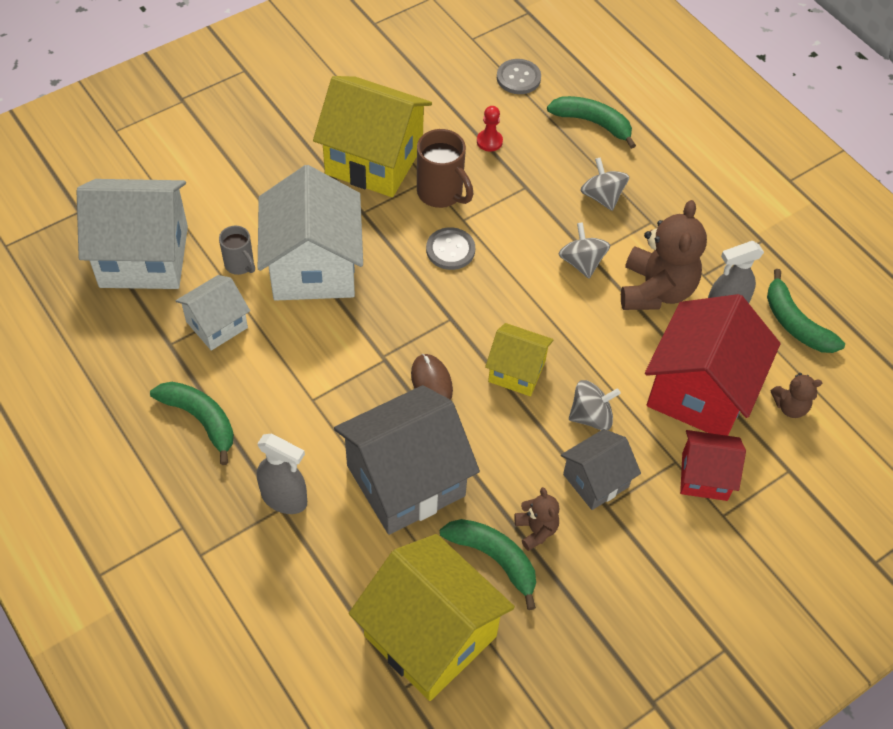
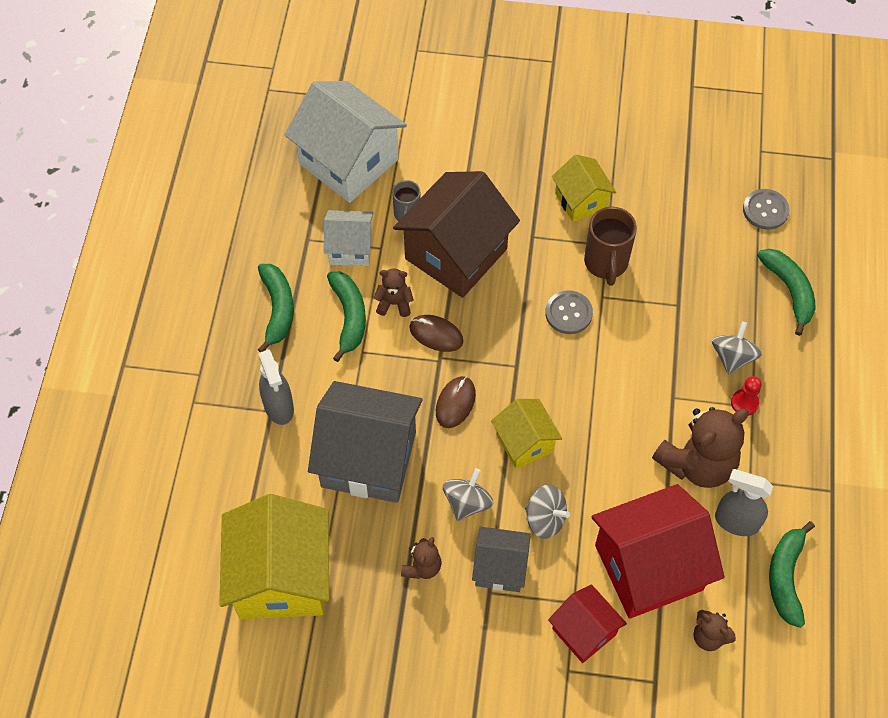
camera: 45 degrees right, 5 degrees up
white house [258,165,363,301] -> brown house [393,171,520,298]
yellow house [313,76,432,197] -> yellow house [552,154,616,222], size x0.54
green banana [440,519,536,610] -> green banana moved to [327,272,366,362]
red pawn [477,106,503,152] -> red pawn moved to [731,376,762,416]
grey spinning top [559,222,610,278] -> grey spinning top moved to [443,468,493,521]
none -> brown teddy bear [374,268,413,317]
none -> brown mouse [409,315,464,352]

